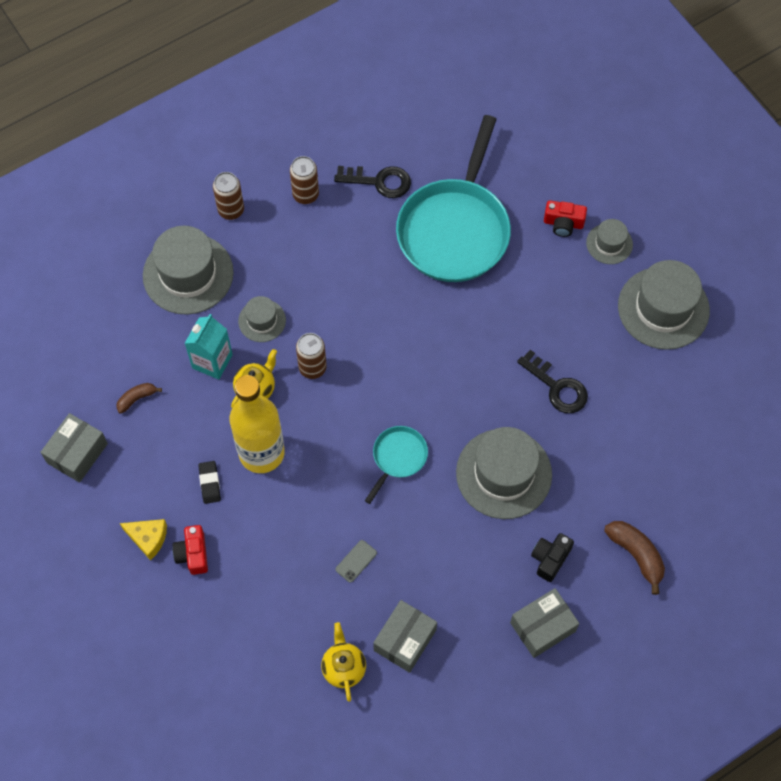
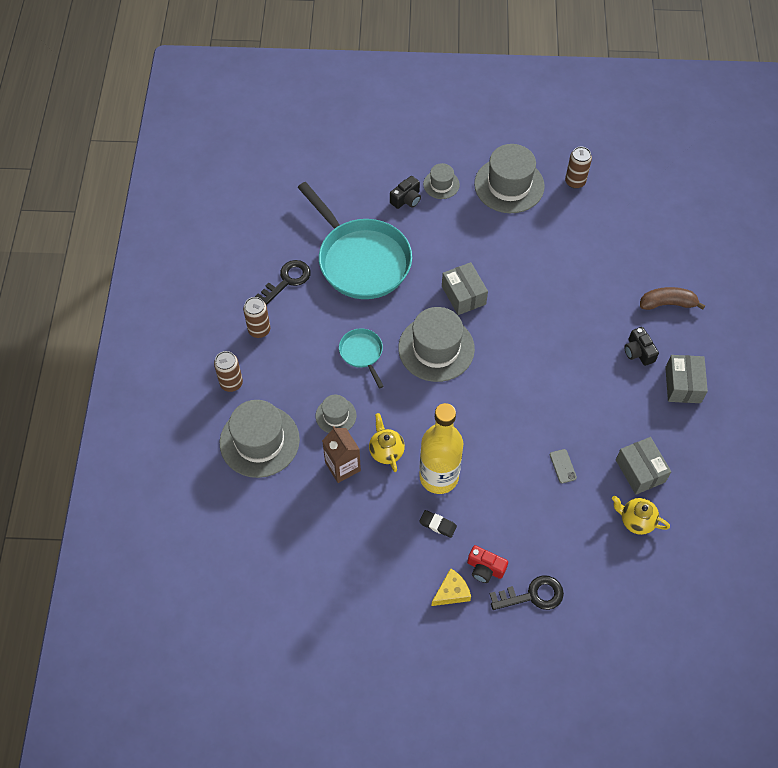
camera: 55 degrees left, 5 degrees down
grey box [40,413,108,483] -> grey box moved to [442,262,488,315]
brown banana [116,383,162,413] -> none
turquoise carton [184,314,233,380] -> brown carton [322,426,361,483]
brown can [296,333,327,379] -> brown can moved to [565,147,592,189]
turquoise pan [365,426,428,504] -> turquoise pan moved to [339,328,384,389]
grey hat [456,427,552,519] -> grey hat moved to [398,307,475,382]
black key [517,350,588,413] -> black key moved to [490,575,564,610]
red camera [544,200,587,237] -> black camera [390,176,421,209]

